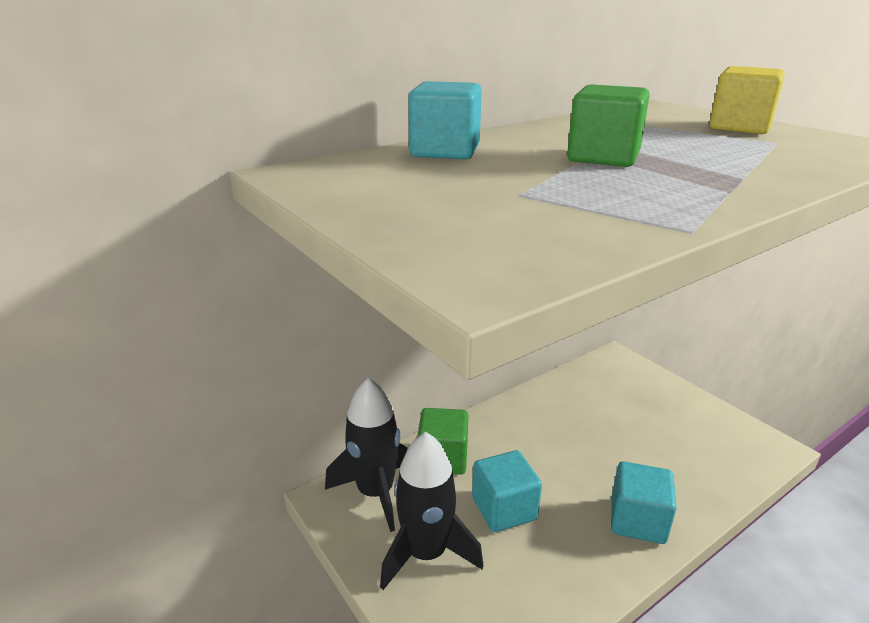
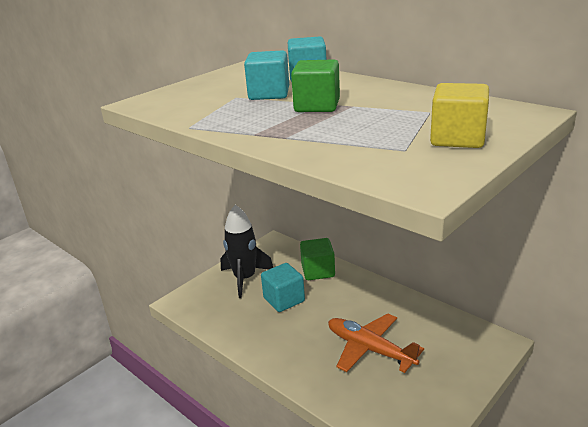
camera: 80 degrees right, 0 degrees up
black rocket [325,378,408,532] -> none
turquoise cube [611,461,677,544] -> turquoise cube moved to [244,50,289,100]
none -> orange plane [328,313,424,373]

